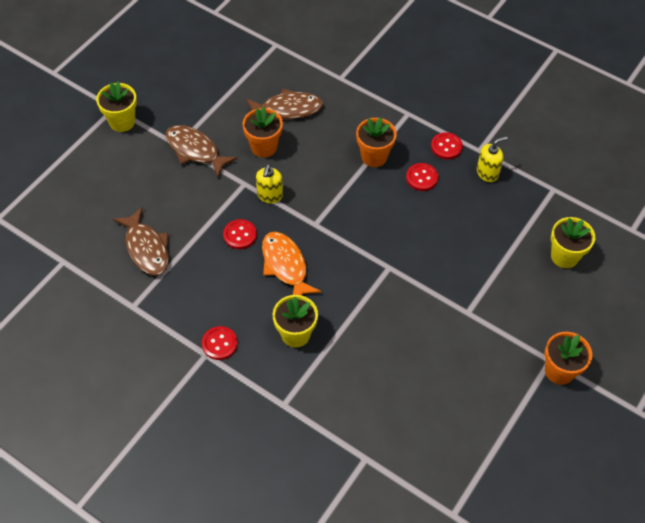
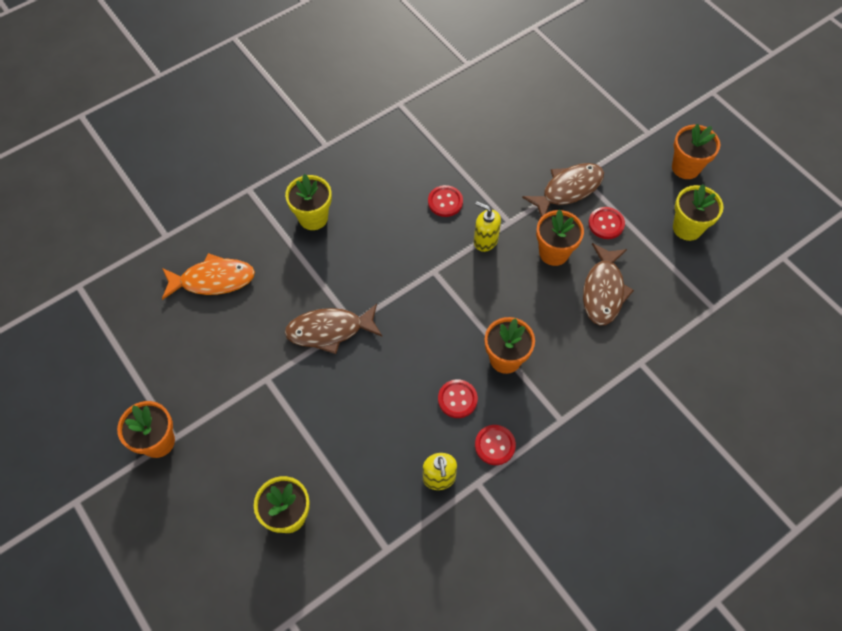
camera: 110 degrees right, 5 degrees up
yellow flower pot [96,82,137,132] -> yellow flower pot moved to [673,184,724,241]
brown fish [113,207,169,276] -> brown fish moved to [285,304,382,354]
red button [202,326,238,360] -> red button moved to [588,207,625,239]
orange fish [262,232,321,295] -> orange fish moved to [162,253,255,300]
none -> orange flower pot [672,124,720,179]

